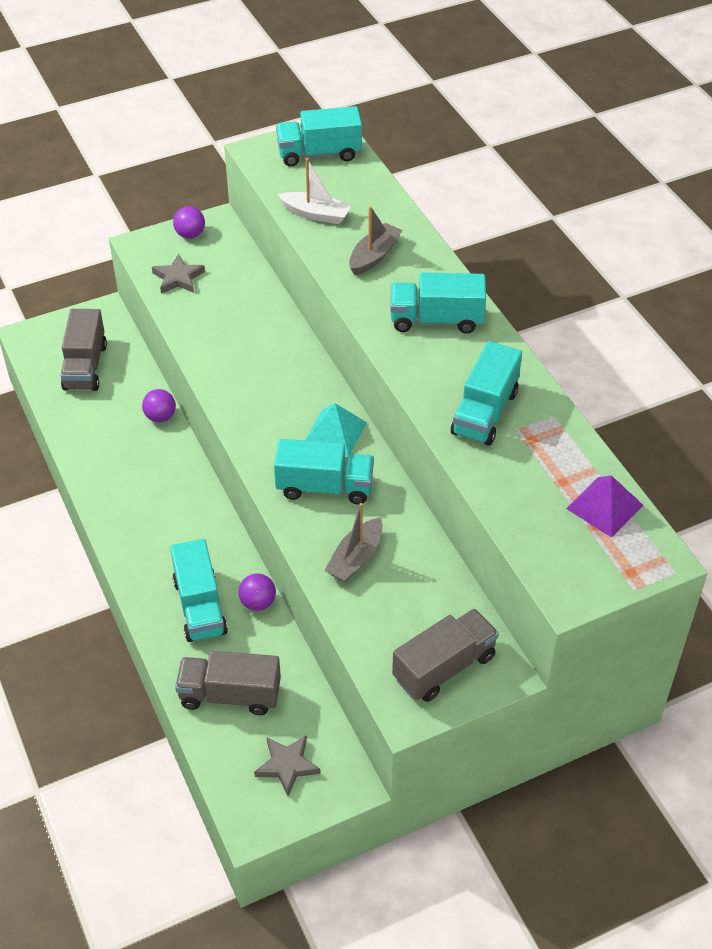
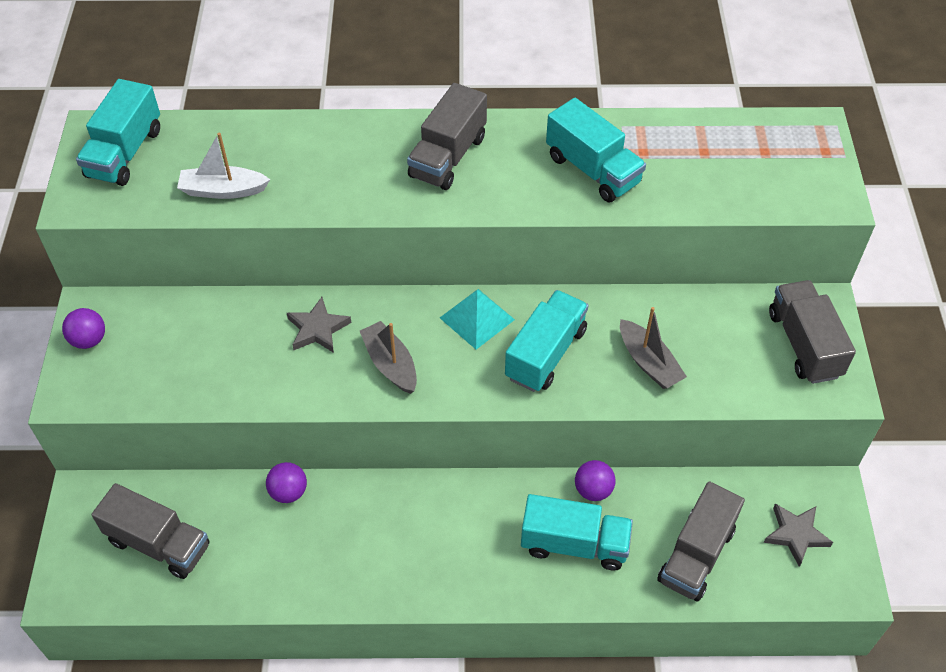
camera: 65 degrees left, 5 degrees up
grey star [152,254,205,294] -> grey star moved to [287,297,351,353]
white boat [278,158,352,224] -> white boat turned 135 degrees counterclockwise [177,133,270,199]
grey boat [349,206,402,275] -> grey boat moved to [360,321,417,394]
turquoise truck [390,273,486,334] -> grey truck [407,83,487,190]
purple pyramid [566,475,643,538] -> none

